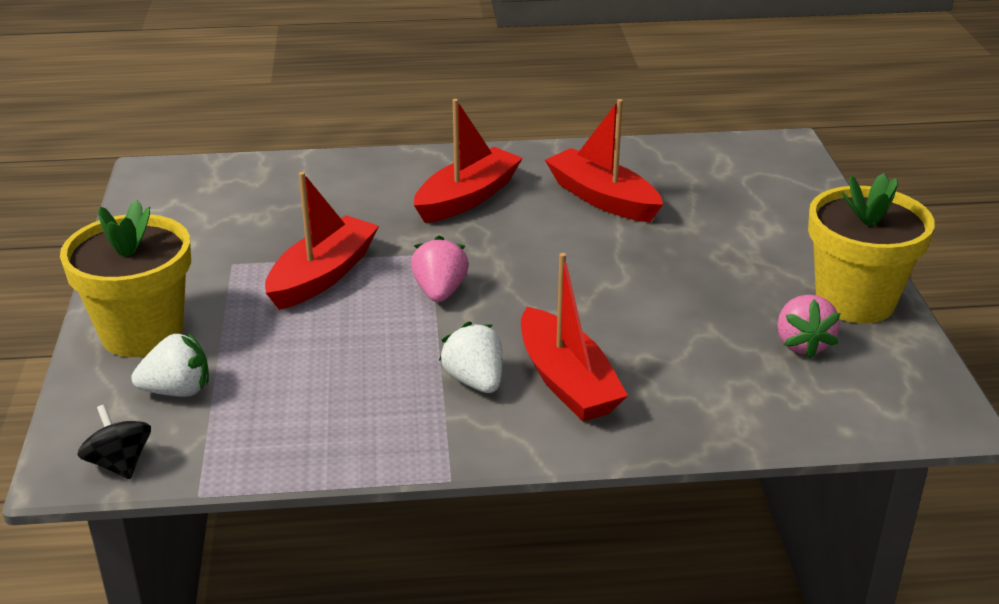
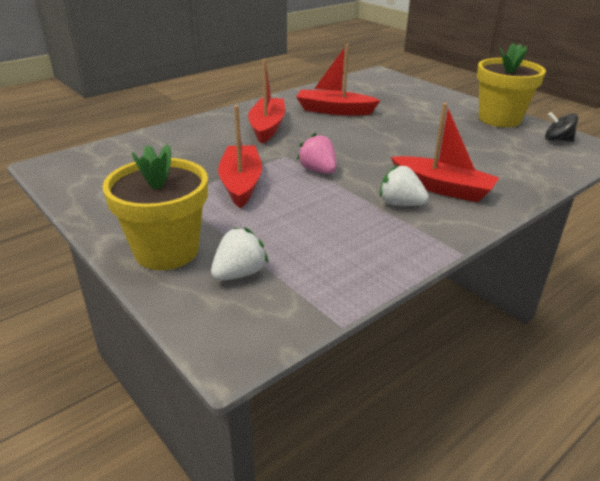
camera: 35 degrees left, 0 degrees up
black spinning top [77,404,151,479] -> black spinning top moved to [545,112,578,142]
pink strawberry [777,294,841,359] -> none

